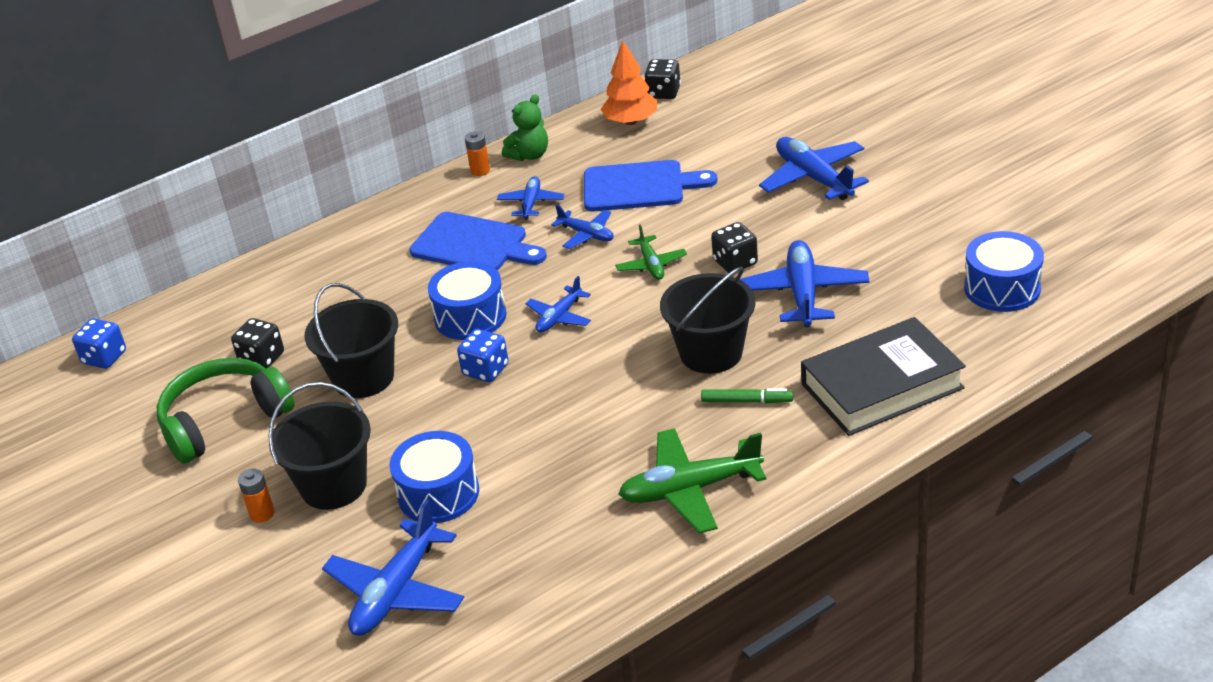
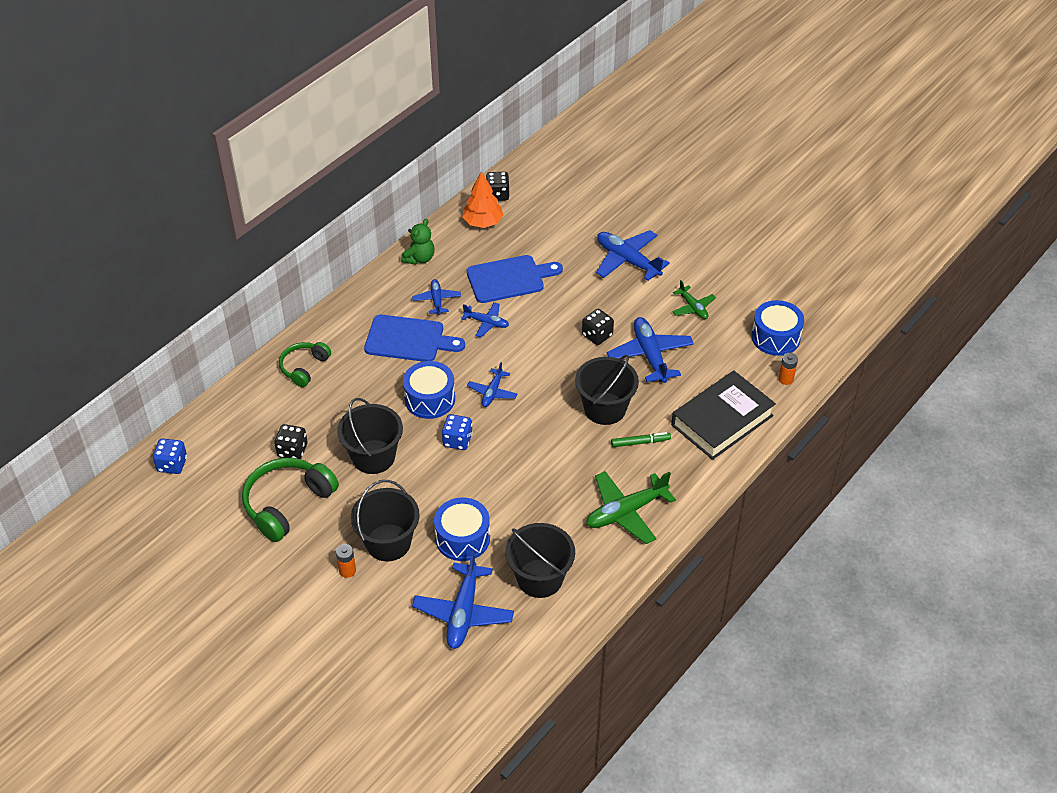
camera: 20 degrees left, 10 degrees up
orange battery [465,131,490,176] -> orange battery moved to [778,353,798,385]
green plane [615,224,687,280] -> green plane moved to [672,280,716,319]
none -> green headphones [279,342,331,387]
none -> black bucket [505,523,575,598]

